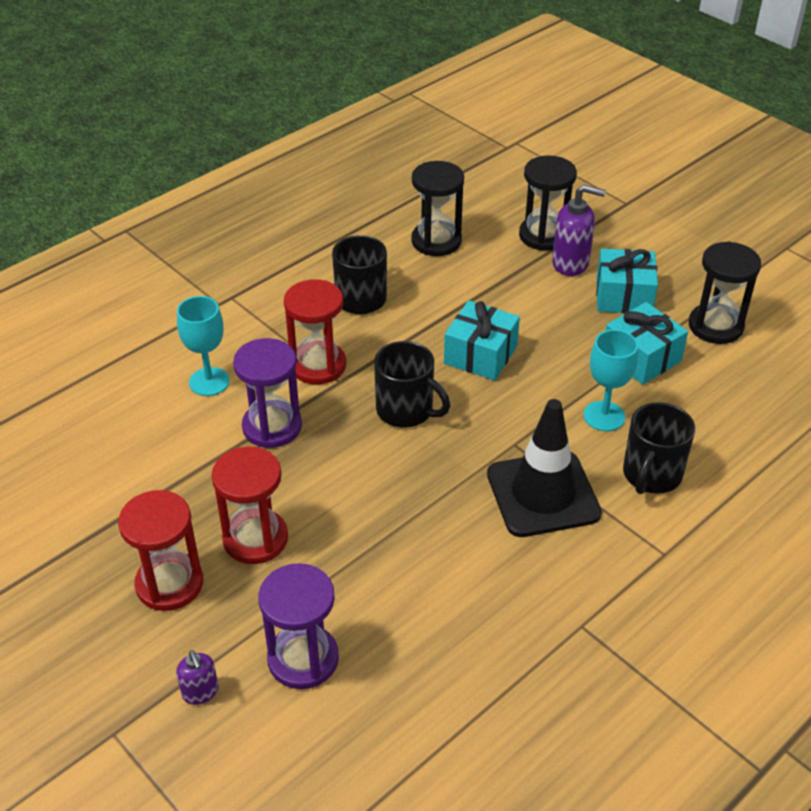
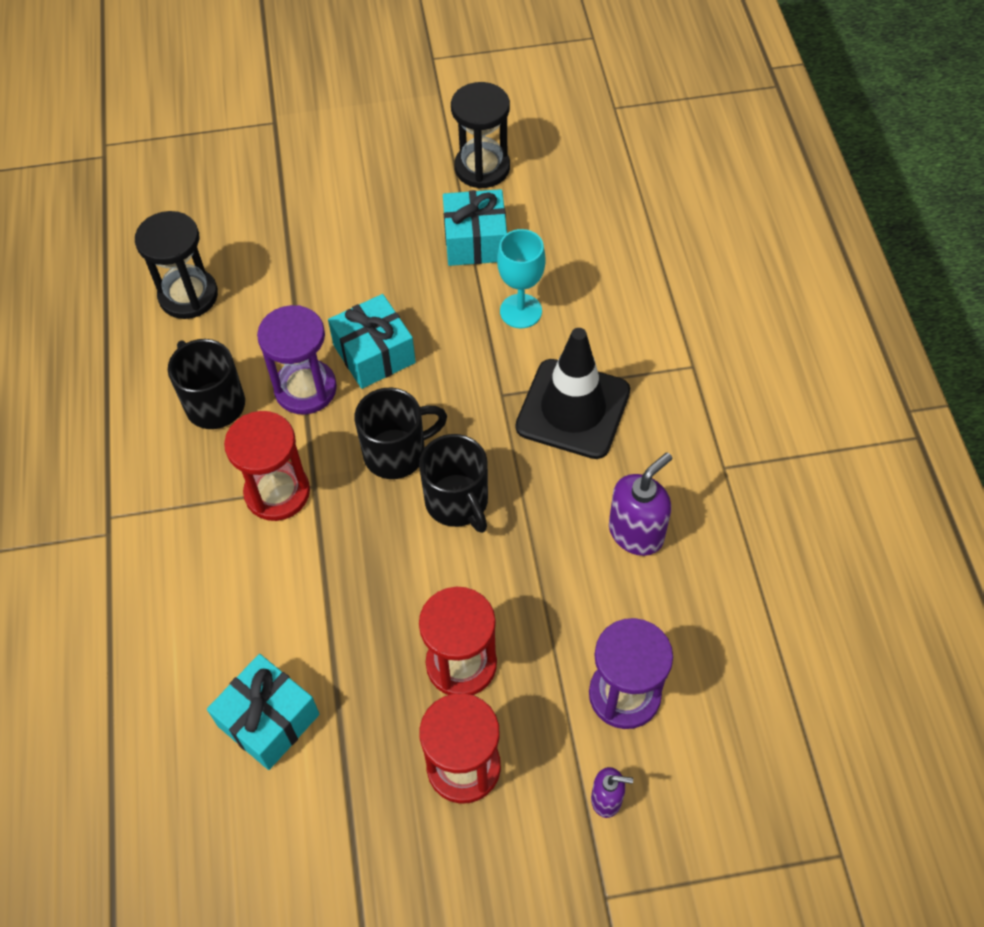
camera: 55 degrees left, 15 degrees up
turquoise goblet [177,296,230,396] -> none
purple hourglass [233,338,302,448] -> purple hourglass moved to [257,305,337,415]
black hourglass [519,155,577,251] -> none
purple soap dispenser [552,185,606,276] -> purple soap dispenser moved to [609,452,672,556]
turquoise gift [596,248,658,313] -> turquoise gift moved to [207,654,319,770]
black mug [623,402,695,494] -> black mug moved to [419,434,488,533]

